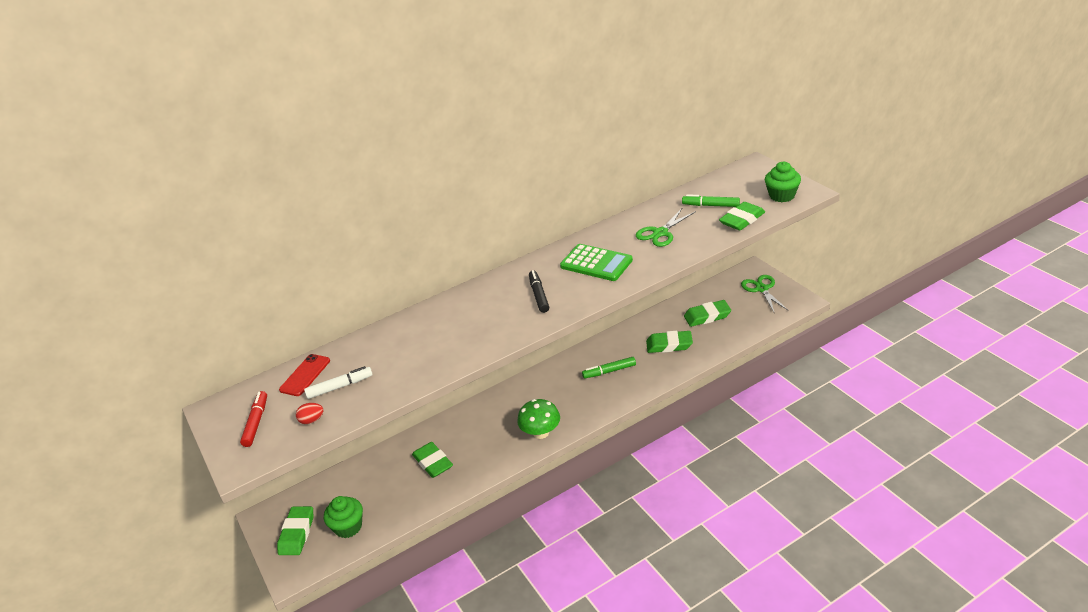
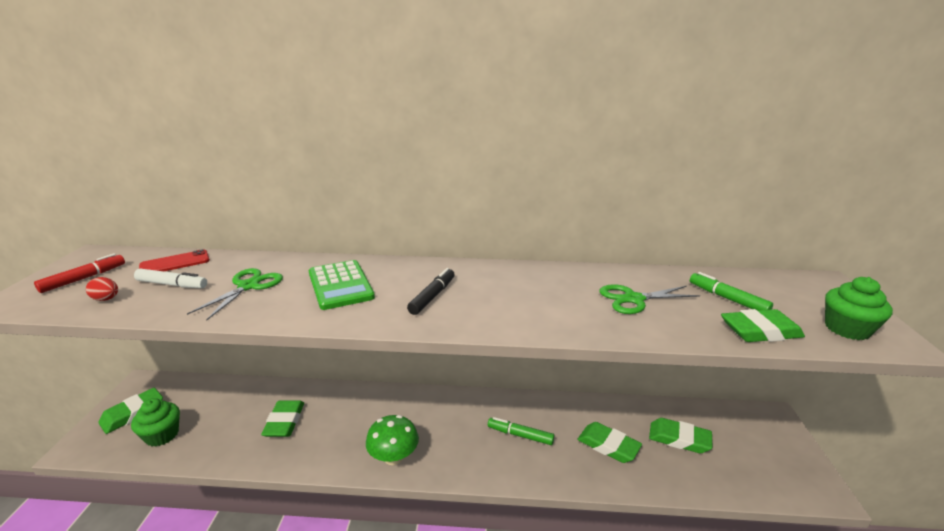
camera: 30 degrees right, 10 degrees down
green calculator [560,244,633,281] -> green calculator moved to [309,260,375,310]
green scissors [741,275,789,314] -> green scissors moved to [187,268,283,321]

